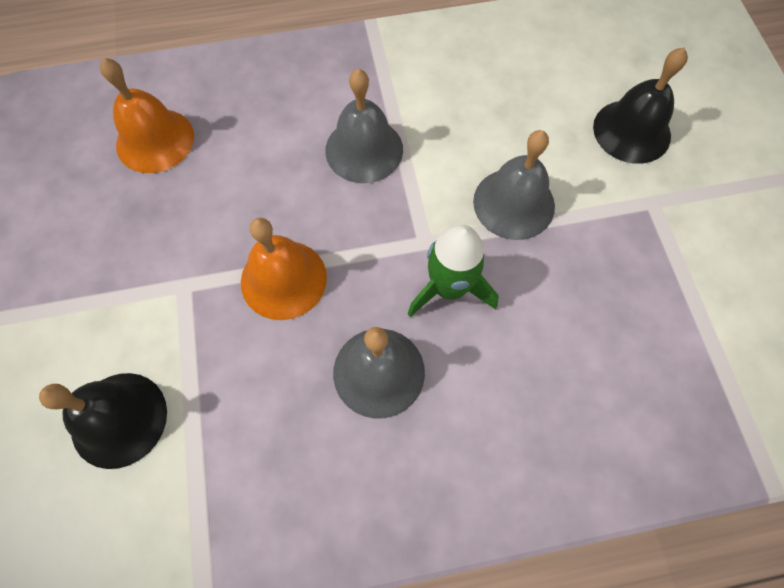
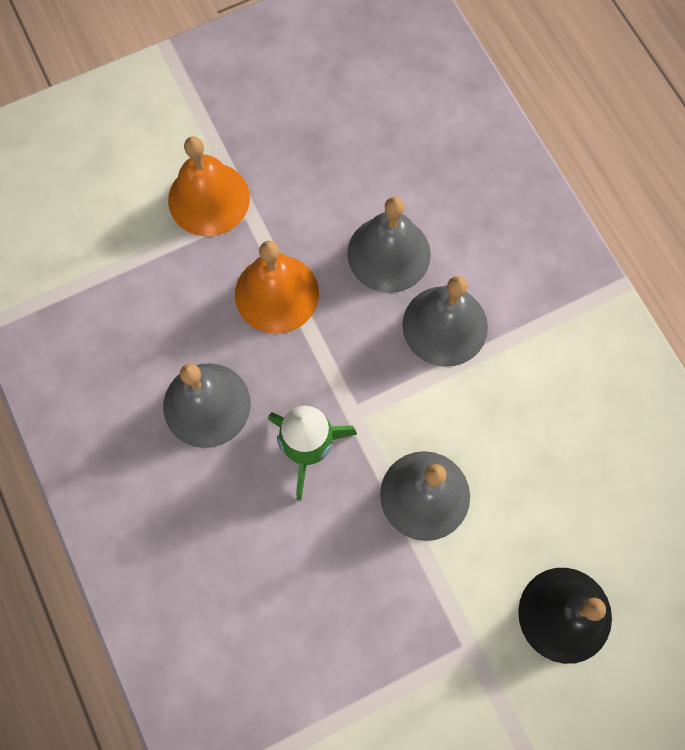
camera: 75 degrees right, 5 degrees up
black bell [39,373,167,469] -> none
orange bell [100,58,194,173] -> orange bell moved to [168,136,250,236]
none -> grey bell [347,197,431,293]

